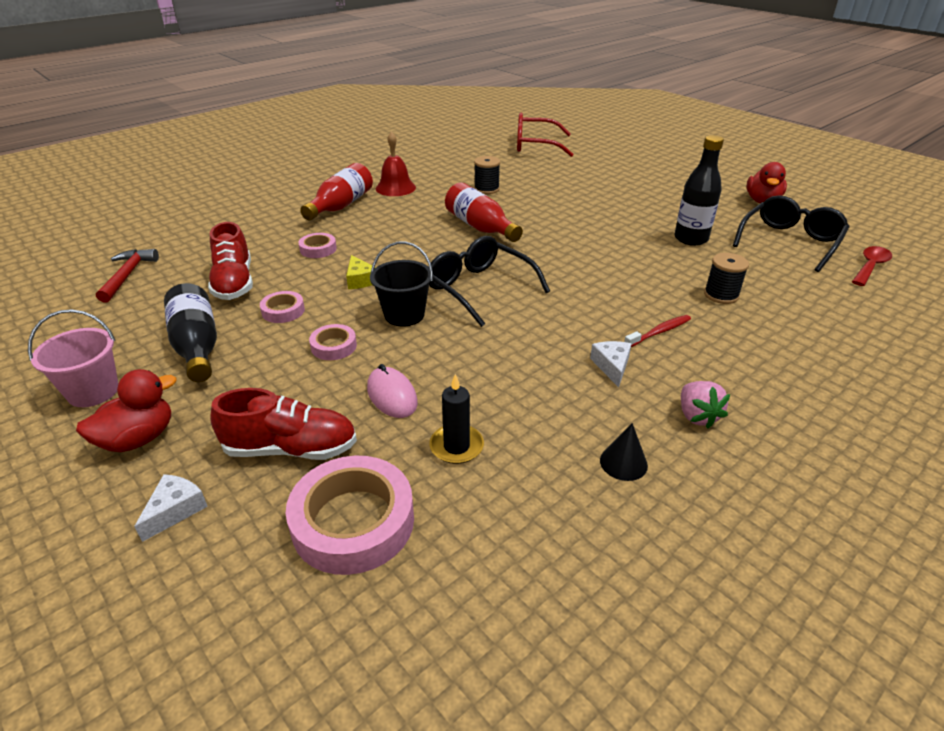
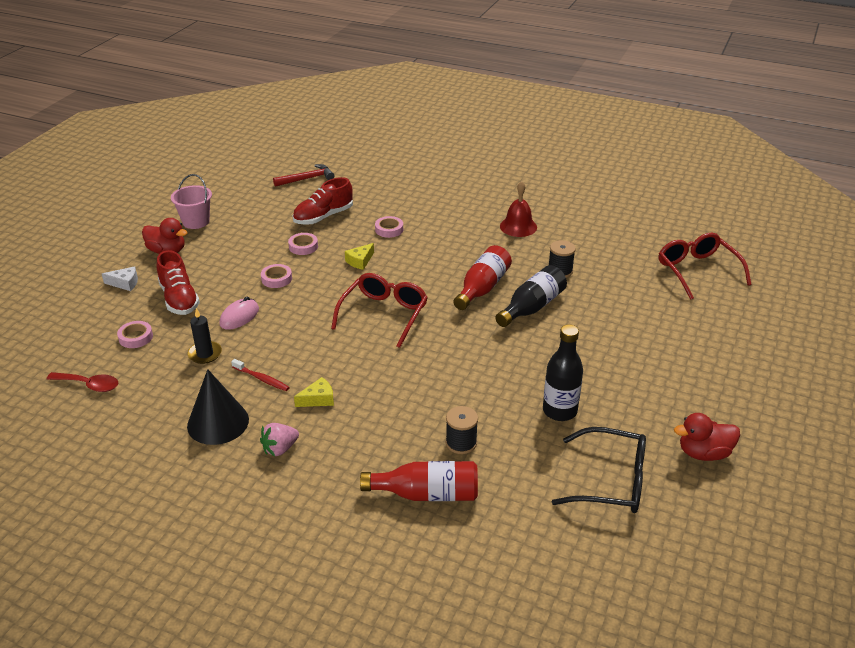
camera: 65 degrees right, 0 degrees up
black bottle [164,283,217,382] -> black bottle moved to [495,265,567,327]
pink tape [286,456,414,575] -> pink tape [117,321,153,348], size x0.51
red bottle [300,163,373,220] -> red bottle moved to [360,461,478,501]
black bucket [370,241,433,327] -> none
black glasses [429,236,550,327] -> red glasses [331,273,428,348]
white cheese [590,341,632,387] -> yellow cheese [294,377,334,407]
black cone [600,423,648,481] -> black cone [187,369,249,445], size x1.96
red toothbrush [624,315,691,347] -> red toothbrush moved to [231,359,290,391]
red spoon [852,246,892,286] -> red spoon moved to [47,372,118,392]

